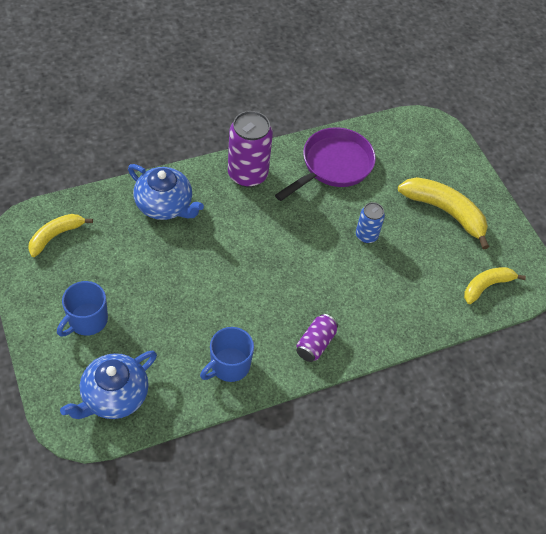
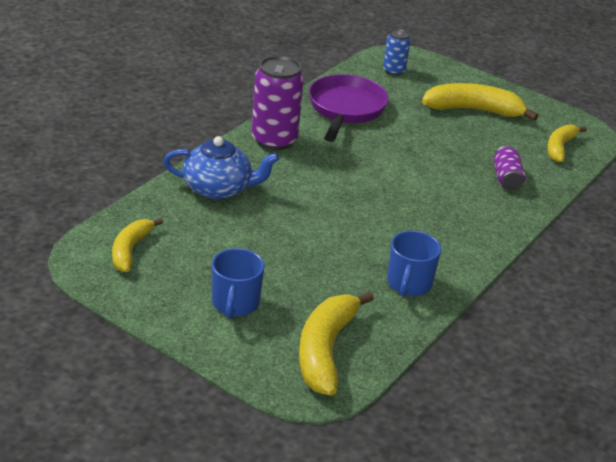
camera: 30 degrees left, 20 degrees down
blue teapot [60,351,157,419] -> yellow banana [299,291,374,396]
purple can [296,314,338,362] -> purple can moved to [494,146,526,190]
blue can [356,202,385,243] -> blue can moved to [383,29,411,76]

